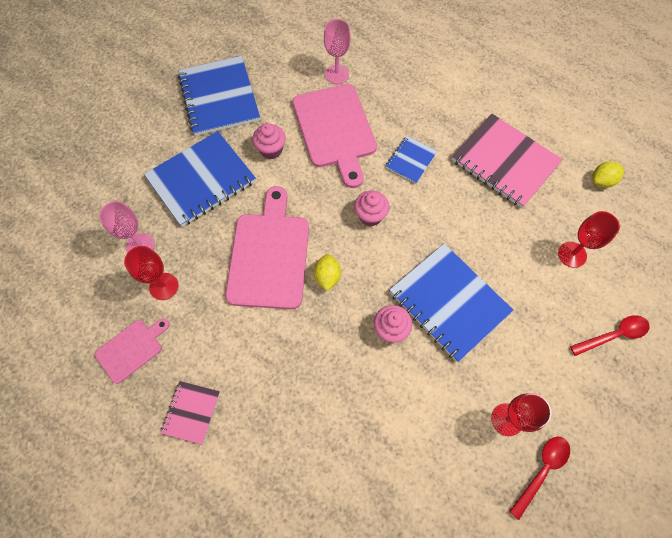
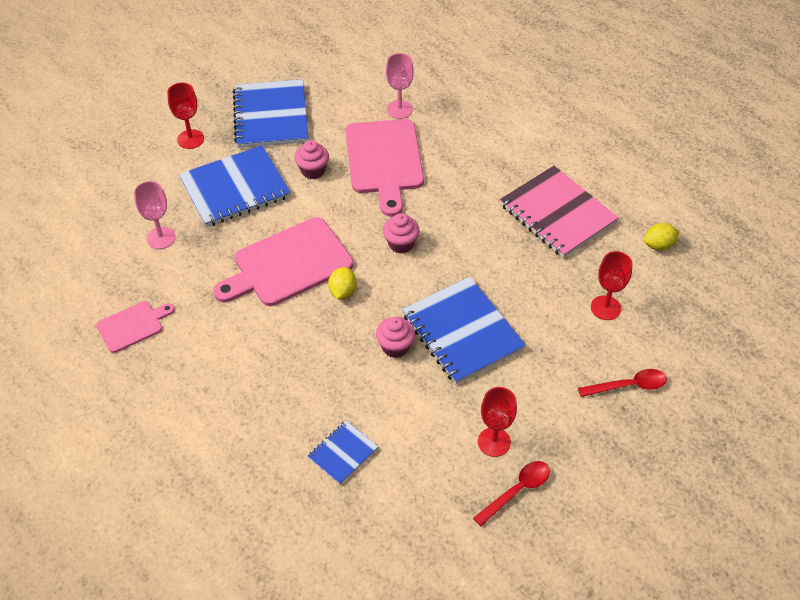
camera: 10 degrees right, 15 degrees down
red goblet [124,246,178,300] -> red goblet moved to [167,83,204,149]
pink notebook [161,381,220,445] -> none
pink cutting board [225,186,309,309] -> pink cutting board turned 135 degrees counterclockwise [213,217,353,306]
blue notebook [385,136,437,184] -> blue notebook moved to [308,421,378,485]

